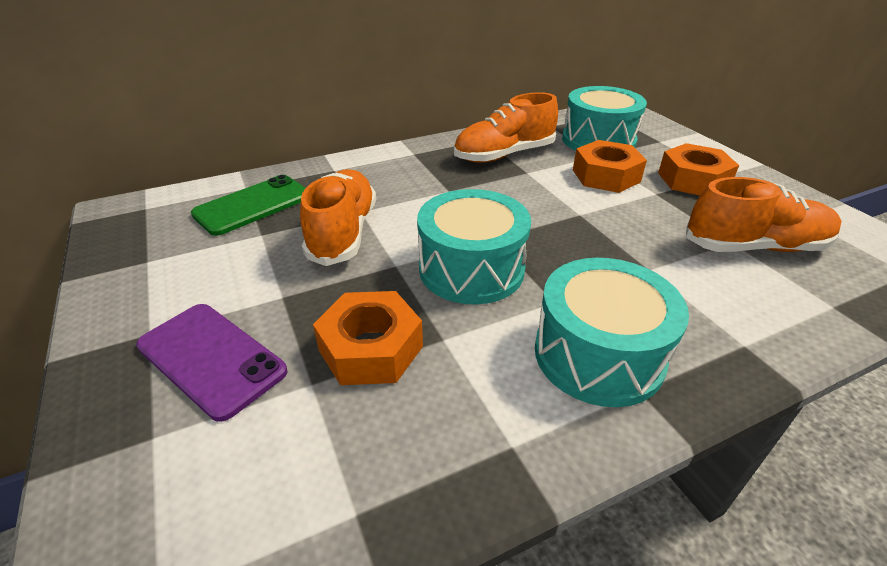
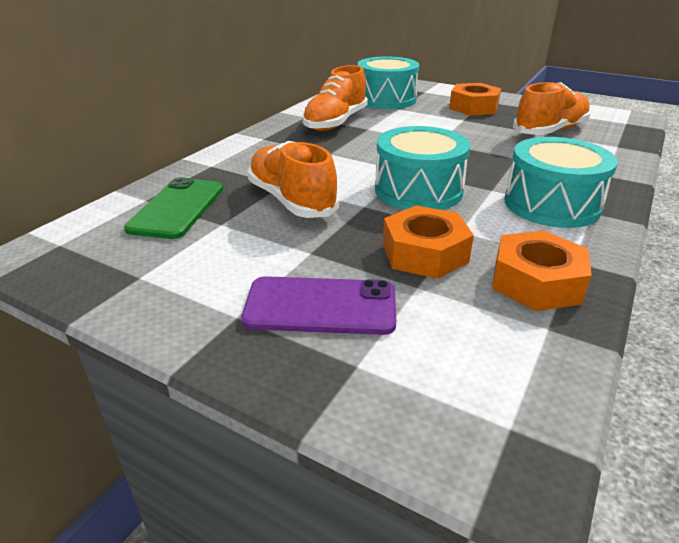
camera: 35 degrees left, 5 degrees down
orange nut [573,140,647,193] -> orange nut moved to [492,230,592,311]

